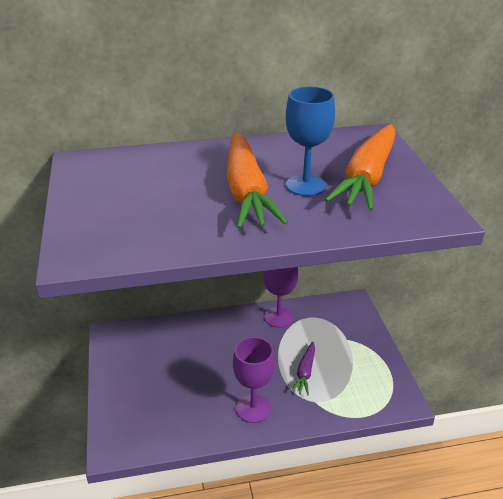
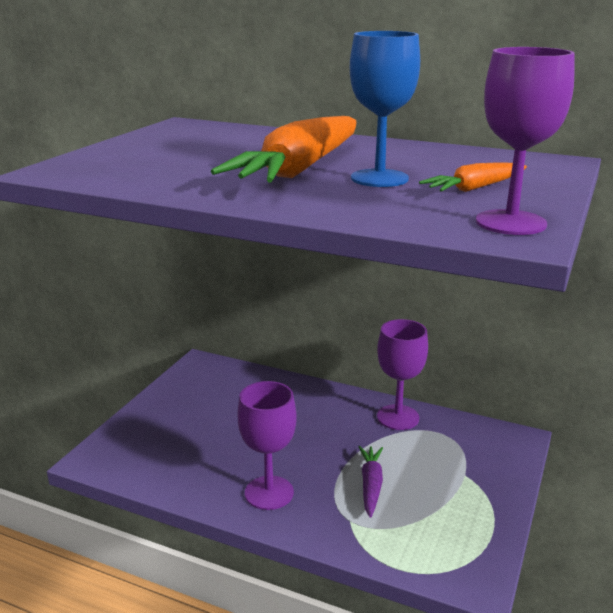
camera: 35 degrees right, 10 degrees down
purple carrot [291,342,315,395] -> purple carrot turned 135 degrees clockwise [359,446,383,518]
orange carrot [325,124,395,211] -> orange carrot [419,162,527,192], size x0.48
none -> purple goblet [476,47,575,235]

